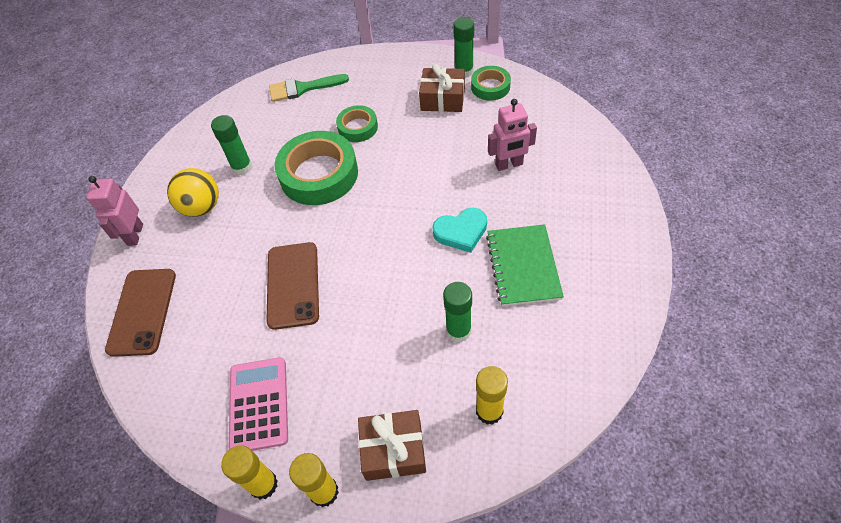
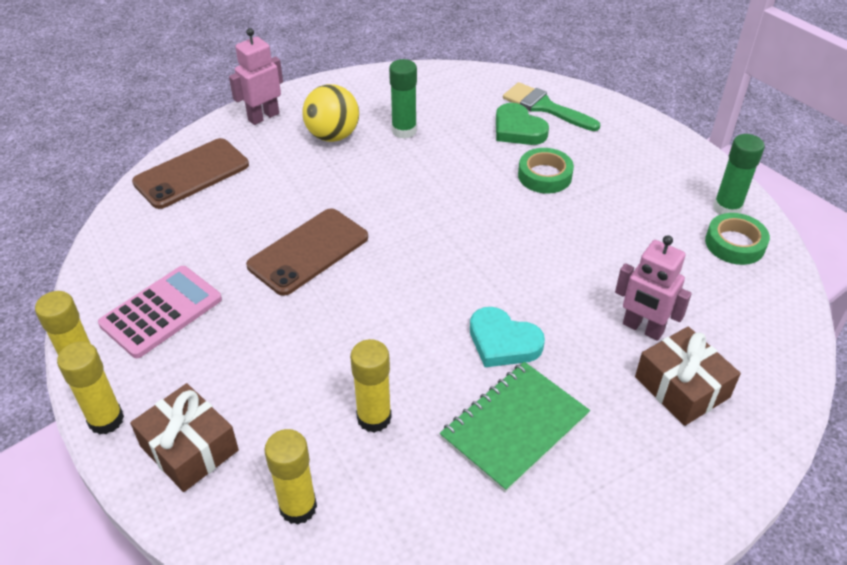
camera: 45 degrees right, 10 degrees down
green tape [275,131,358,205] -> none
brown gift [419,64,465,112] -> brown gift moved to [635,327,741,426]
green glue stick [443,282,472,342] -> yellow glue stick [350,339,392,433]
none -> green heart [496,103,549,145]

